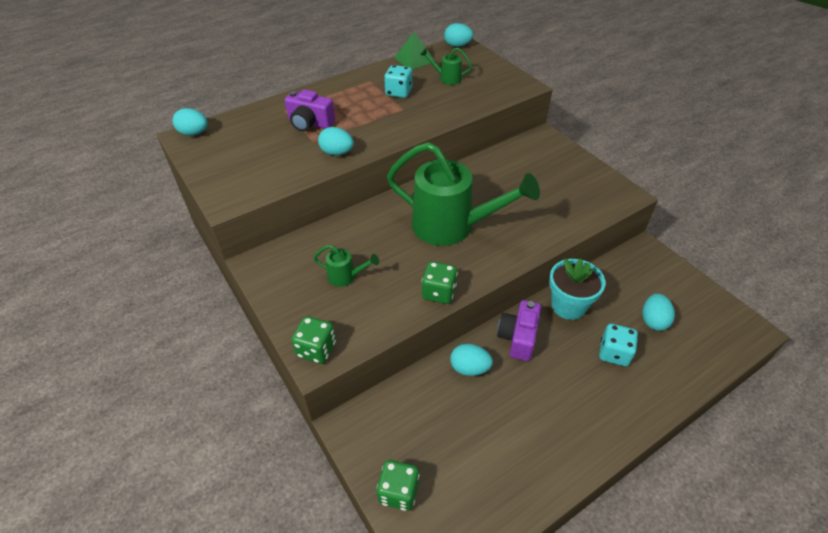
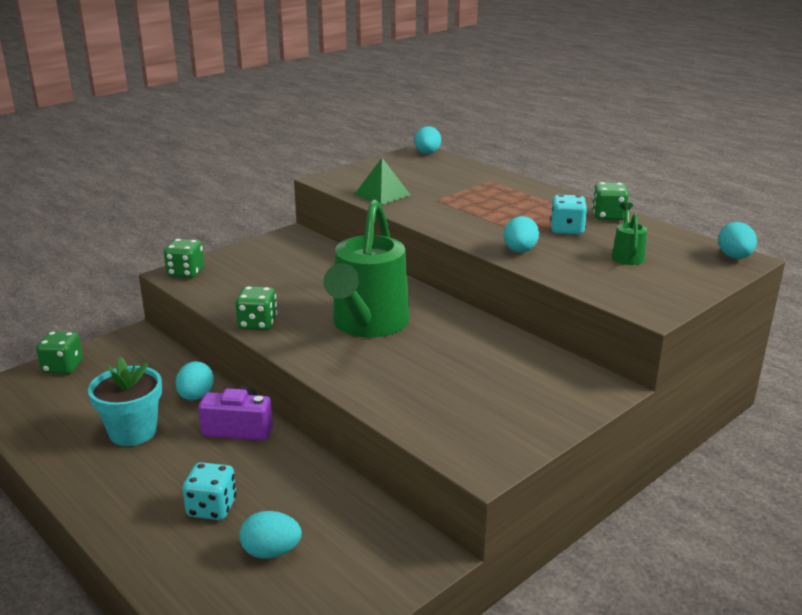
camera: 80 degrees right, 20 degrees down
purple camera [285,90,335,132] -> none
green watering can [314,245,379,287] -> none
turquoise egg [318,127,354,156] -> turquoise egg moved to [504,216,539,252]
green pyramid [394,32,434,69] -> green pyramid moved to [354,158,410,205]
turquoise flower pot [549,258,605,320] -> turquoise flower pot moved to [88,357,162,446]
none -> green dice [592,182,629,221]

